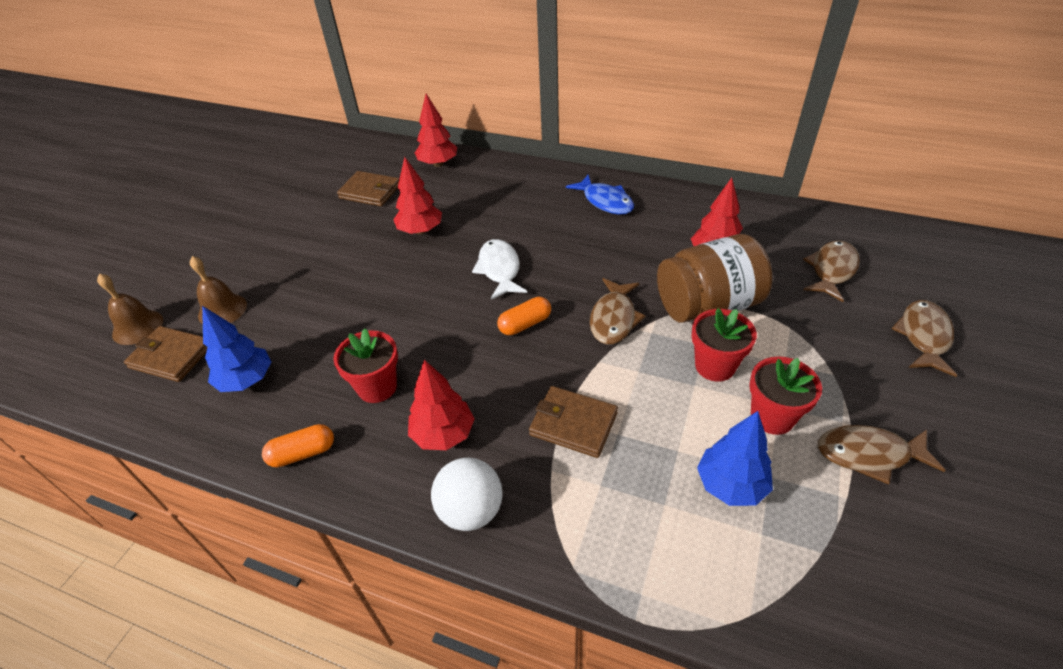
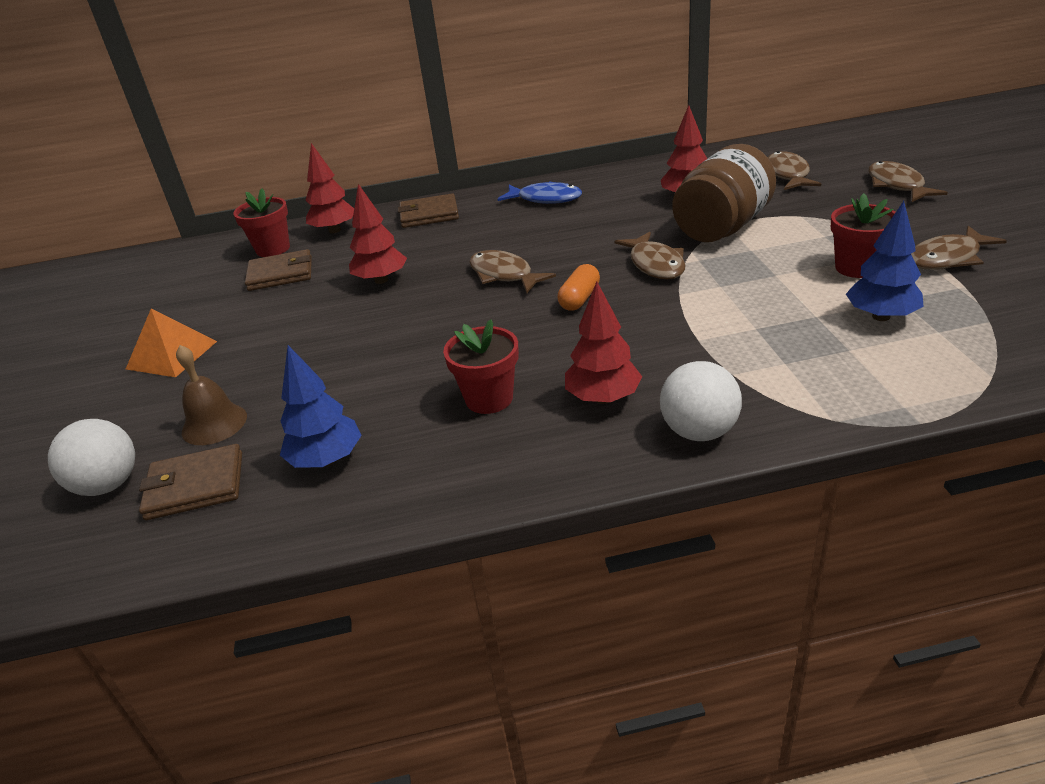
camera: 30 degrees left, 10 degrees down
brown bell [97,274,163,345] -> white ball [48,419,135,496]
orange capsule [262,424,334,467] -> none
white fish [472,239,527,300] -> brown fish [469,250,556,293]
brown wallet [529,386,618,458] -> brown wallet moved to [398,193,459,228]
red flower pot [691,308,757,382] -> red flower pot moved to [233,189,290,257]
none -> orange pyramid [126,309,217,377]

